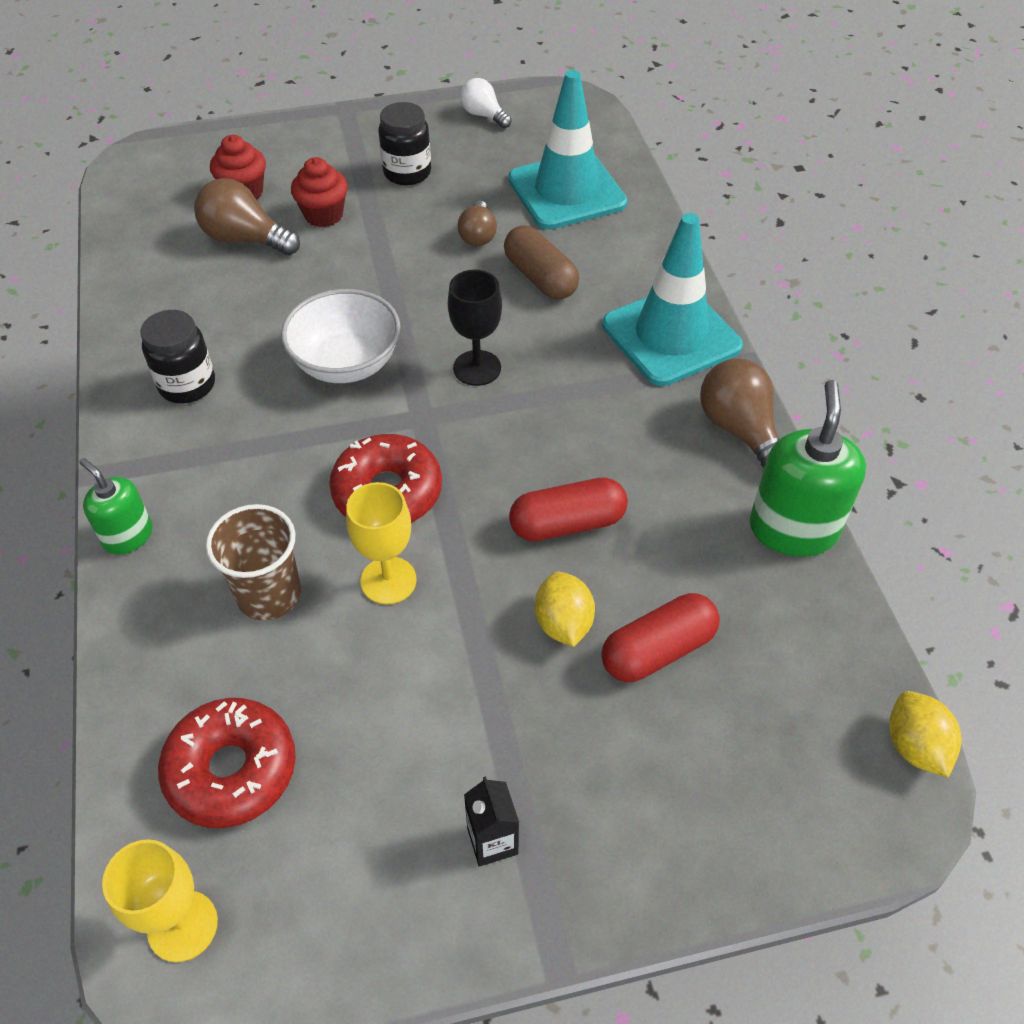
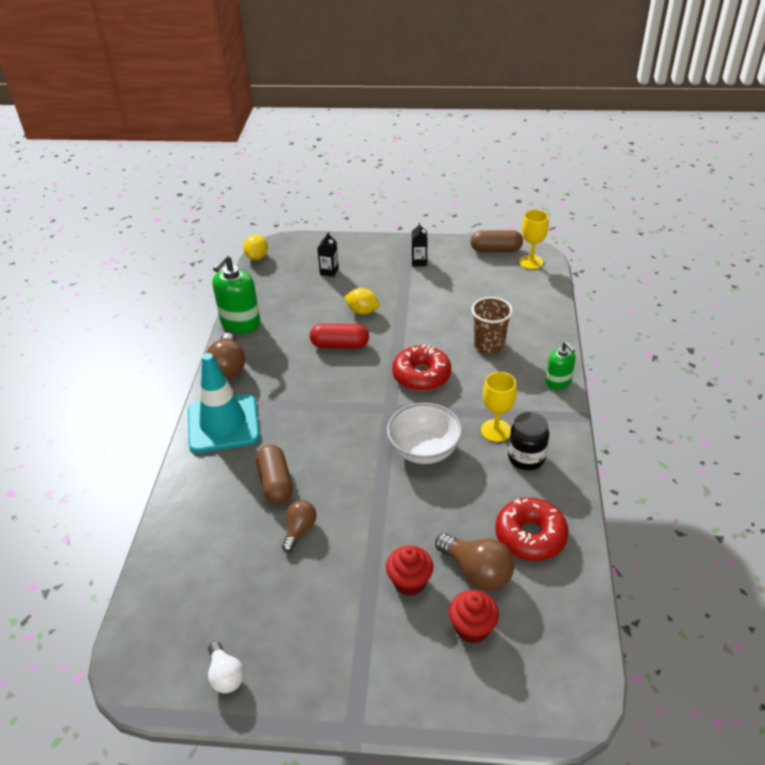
camera: 160 degrees left, 10 degrees down
red donut [158,698,296,828] -> red donut moved to [495,498,569,561]
yellow goblet [346,482,417,605] -> yellow goblet moved to [481,372,517,442]
black jar [378,102,431,185] -> none
black goblet [448,270,502,386] -> none
turquoise traffic cone [508,70,627,229] -> none
yellow lemon [534,571,595,647] -> yellow lemon turned 75 degrees counterclockwise [344,288,379,315]
red capsule [602,593,720,682] -> none
none -> black carton [317,232,339,277]
none -> brown capsule [470,230,523,252]

